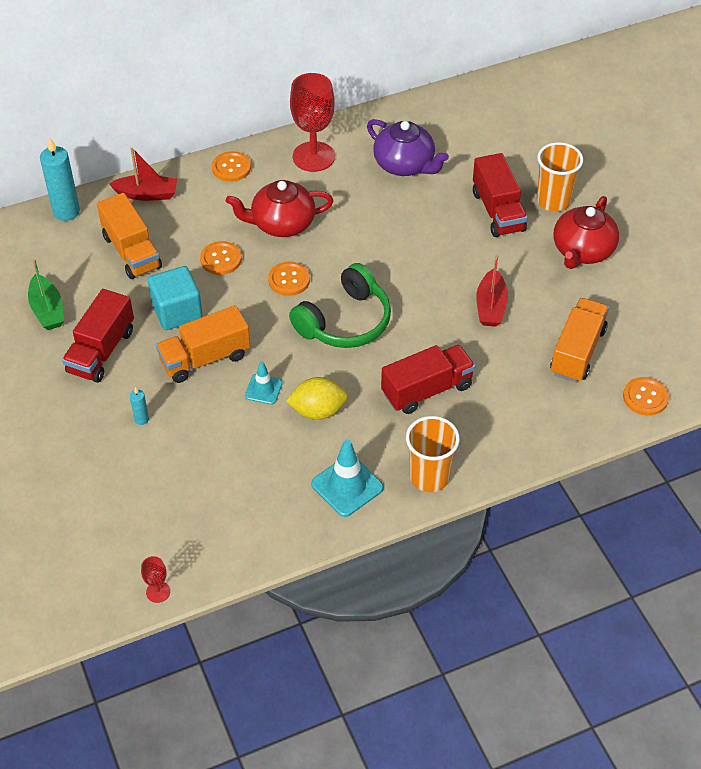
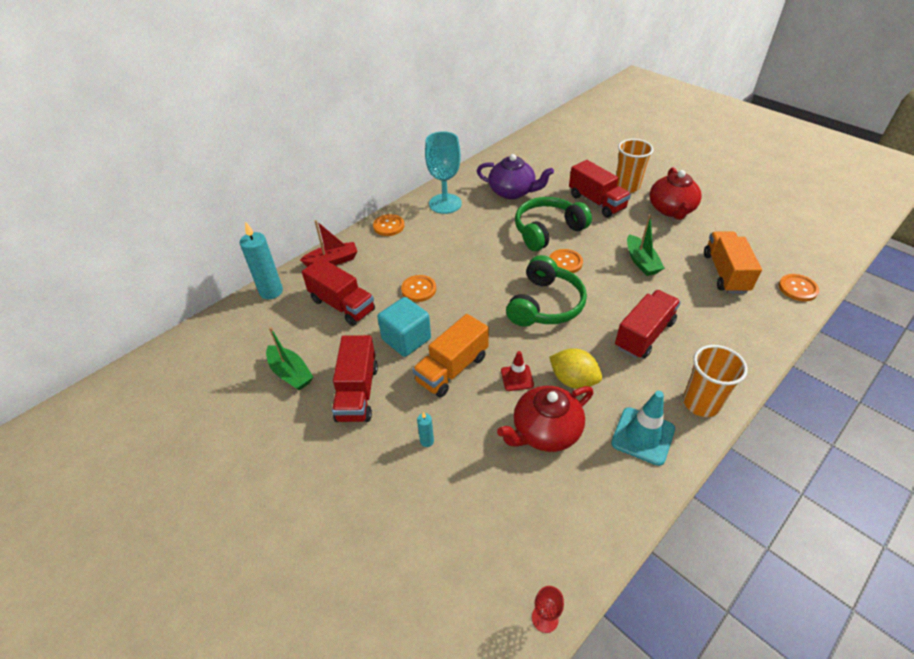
camera: 20 degrees left, 5 degrees down
orange truck [97,193,162,279] -> red truck [302,258,375,326]
red teapot [226,180,333,237] -> red teapot moved to [497,386,593,452]
turquoise traffic cone [245,361,283,405] -> red traffic cone [501,351,534,391]
orange button [268,262,310,296] -> orange button moved to [549,249,583,273]
yellow lemon [286,377,348,420] -> yellow lemon turned 60 degrees clockwise [549,348,602,389]
red goblet [290,73,335,172] -> turquoise goblet [425,131,462,214]
red boat [476,255,508,327] -> green boat [627,214,665,276]
none -> green headphones [515,197,592,251]

